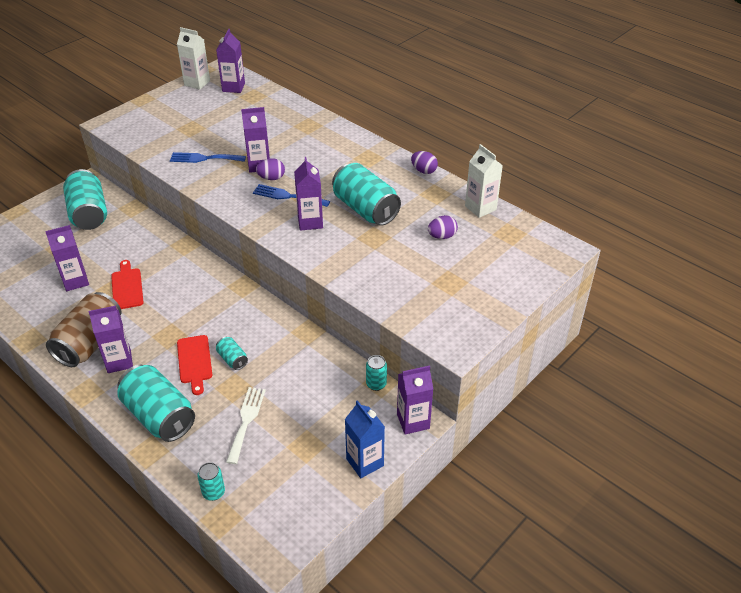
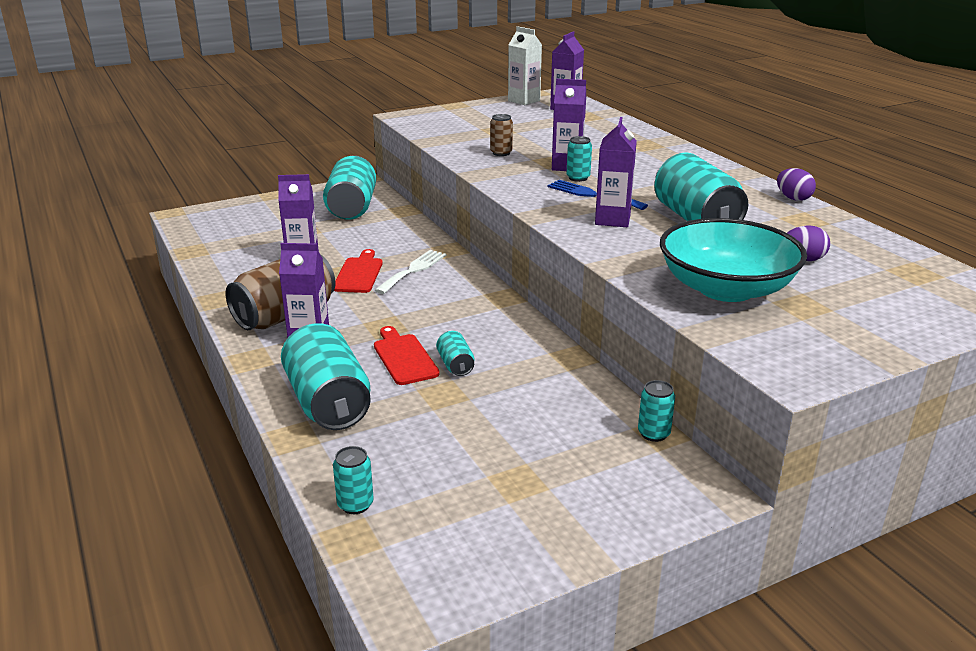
camera: 20 degrees right, 15 degrees down
blue fork [170,152,246,163] -> brown can [490,114,513,156]
red cutting board [177,335,212,395] -> red cutting board turned 150 degrees clockwise [374,326,440,385]
white fork [226,387,266,464] -> white fork moved to [374,250,446,294]
purple egg [256,158,285,180] -> turquoise can [566,136,592,182]
blue carton [345,400,385,478] -> none
purple carton [397,365,433,435] -> none
white carton [465,144,503,218] -> none
none -> turquoise bowl [660,218,807,302]

